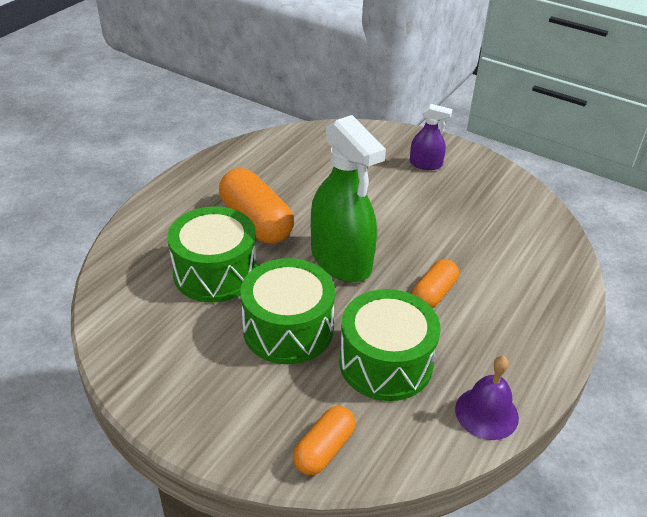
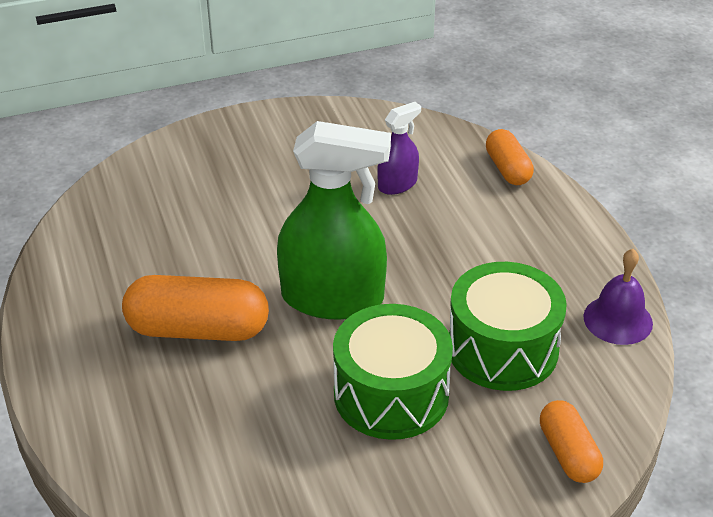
camera: 50 degrees left, 0 degrees up
green drum [168,206,257,303] -> none
purple spray bottle [410,104,452,170] -> purple spray bottle moved to [377,102,421,195]
orange capsule [412,259,459,308] -> orange capsule moved to [486,129,534,185]

